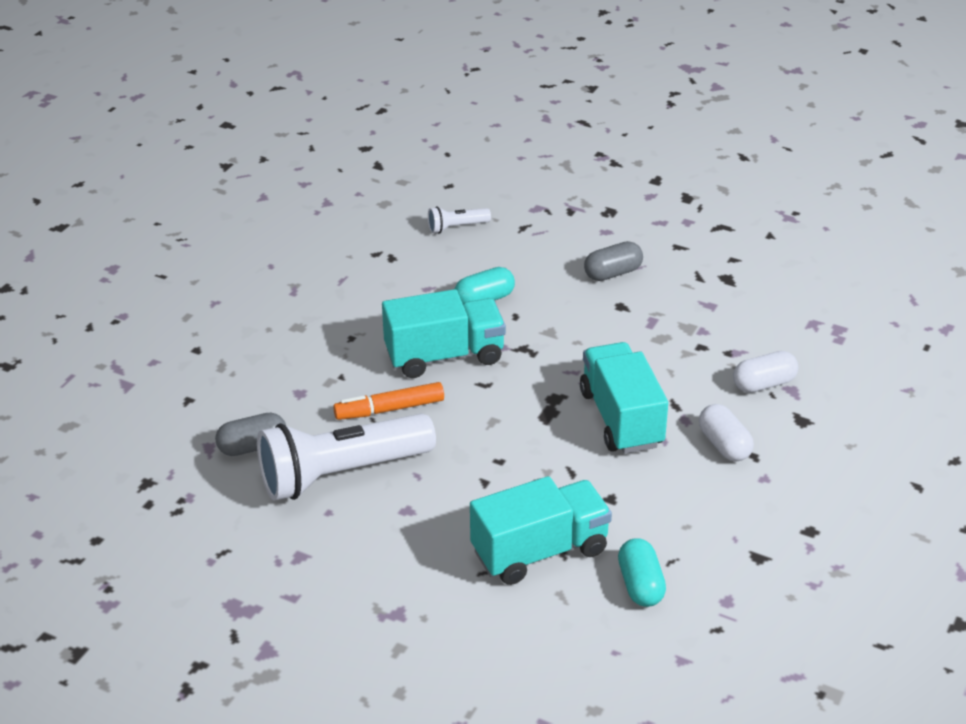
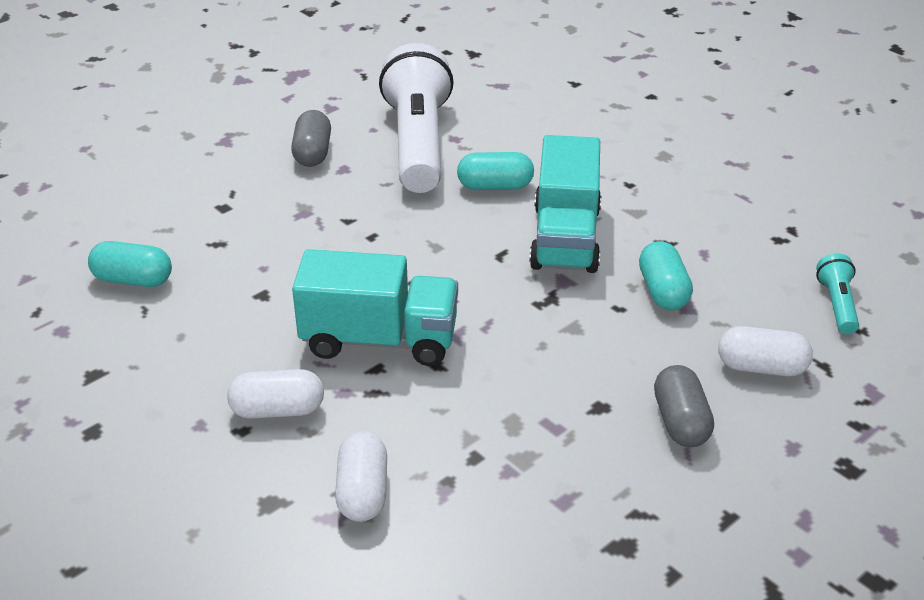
camera: 110 degrees right, 0 degrees up
grey capsule [215,413,286,456] -> grey capsule moved to [291,110,331,167]
orange marker [333,382,444,420] -> turquoise capsule [457,152,534,190]
white flashlight [428,206,491,234] -> turquoise flashlight [816,253,859,334]
turquoise truck [470,476,612,585] -> none
none -> white capsule [718,326,813,376]

